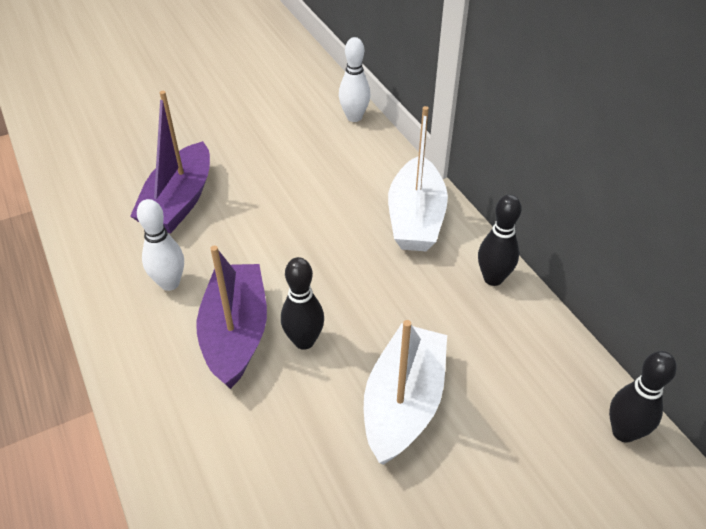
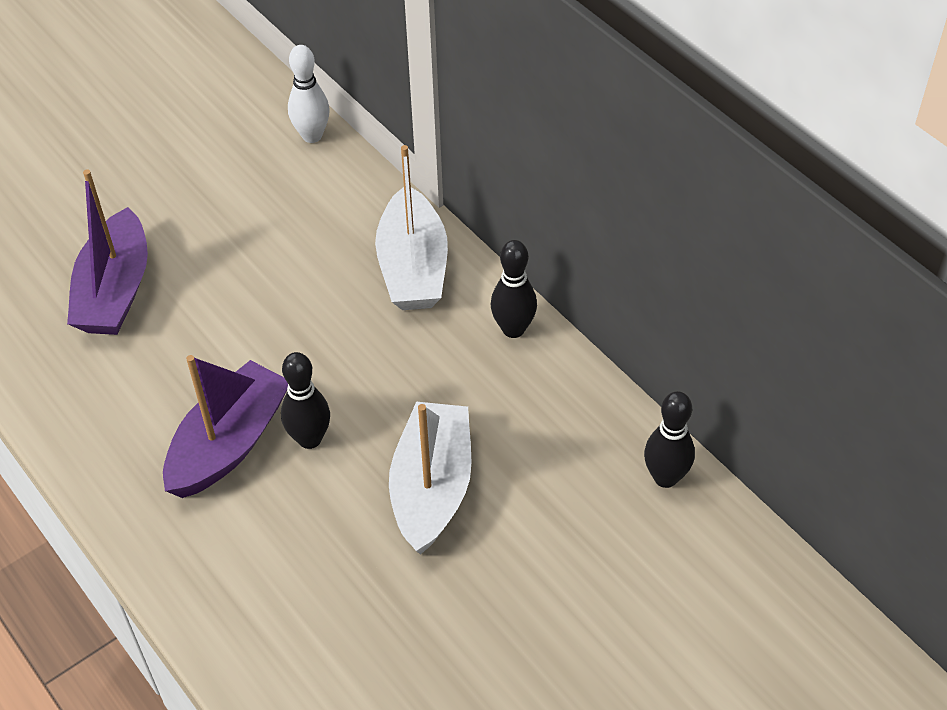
camera: 10 degrees left, 5 degrees up
white bowling pin [137,199,184,291] -> none
purple boat [197,245,267,389] -> purple boat turned 45 degrees clockwise [163,355,288,498]

